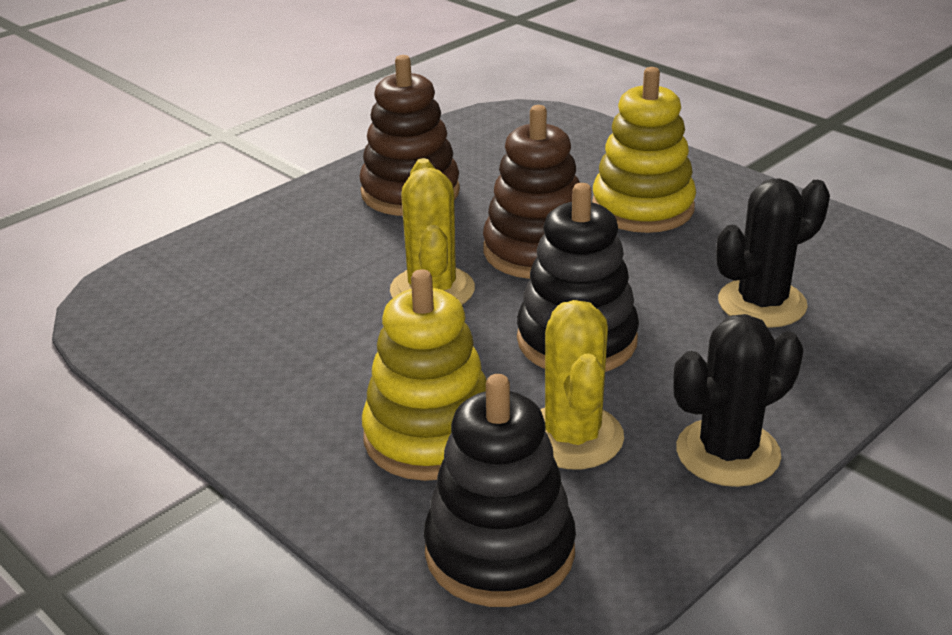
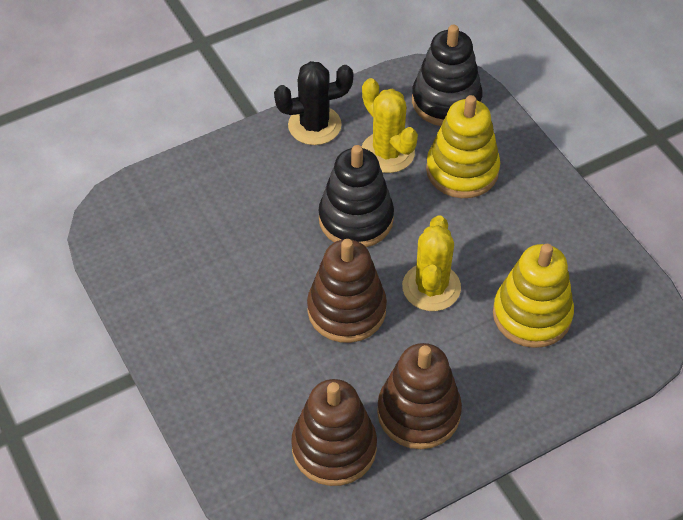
camera: 165 degrees left, 20 degrees up
yellow cactus [540,300,624,469] -> yellow cactus turned 45 degrees counterclockwise [361,78,418,173]
yellow stacking toy [592,67,696,233] -> yellow stacking toy moved to [493,244,574,348]
black cactus [716,178,830,328] -> none
none -> brown stacking toy [291,379,377,486]

